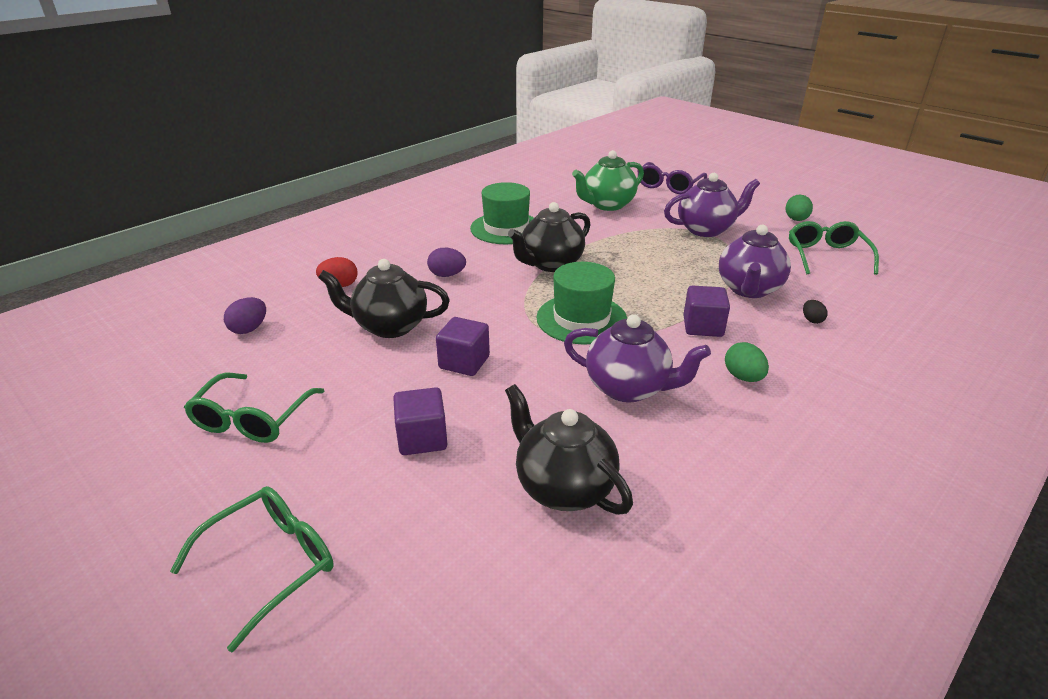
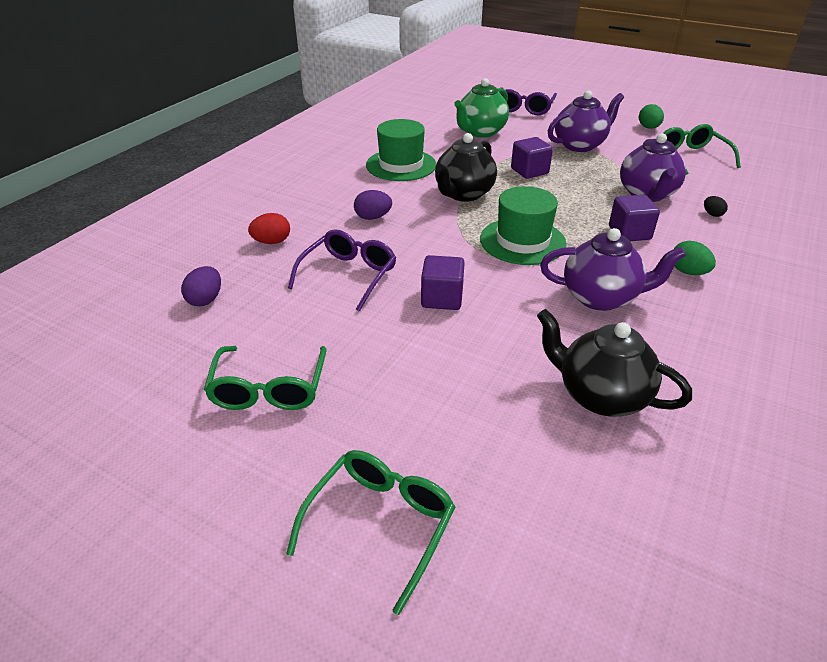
camera: 15 degrees left, 5 degrees up
black teapot [318,259,450,338] -> purple glasses [288,229,396,312]
purple cube [393,387,447,455] -> purple cube moved to [511,137,553,179]

